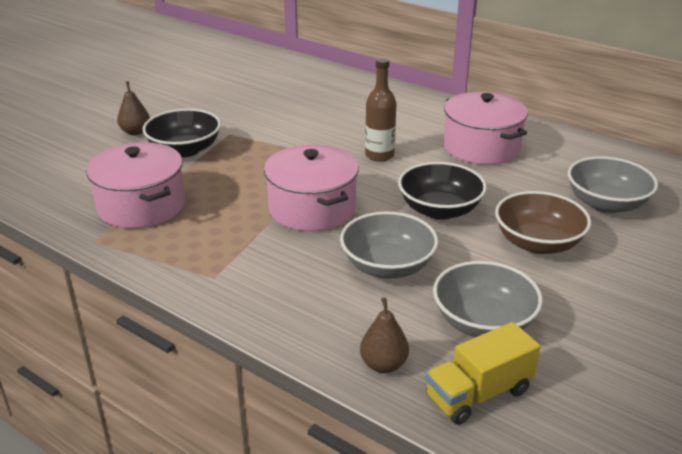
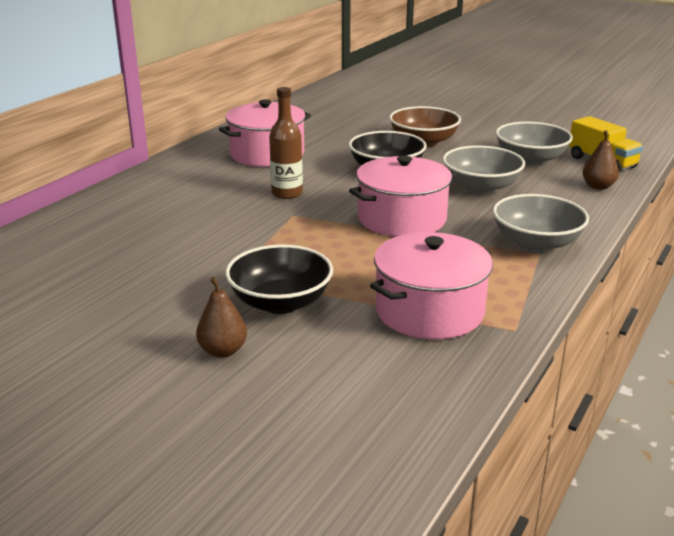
camera: 95 degrees left, 5 degrees down
grey bowl [568,156,658,213] -> grey bowl moved to [493,194,589,252]

